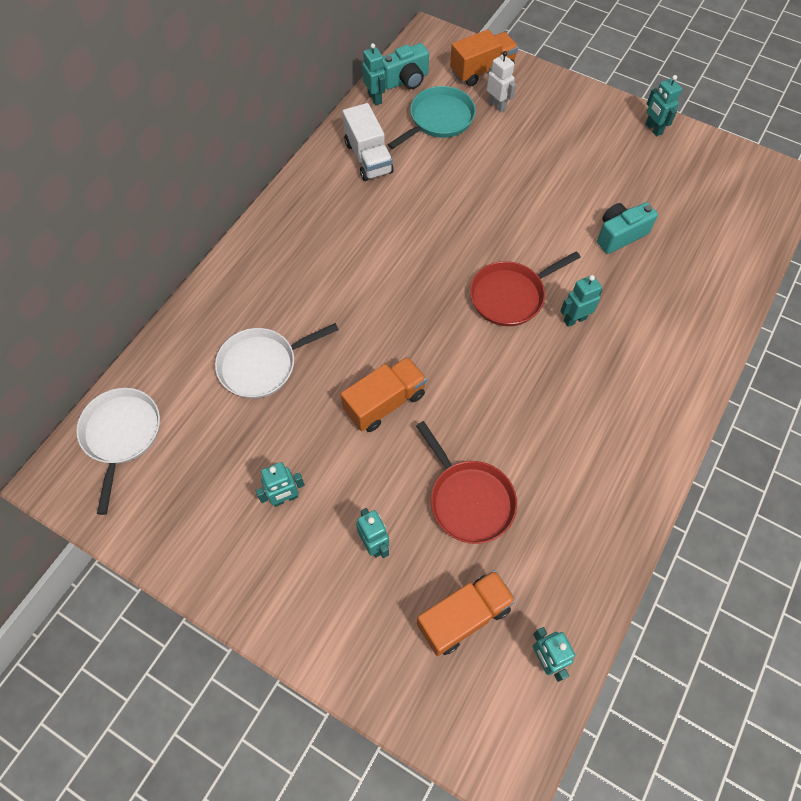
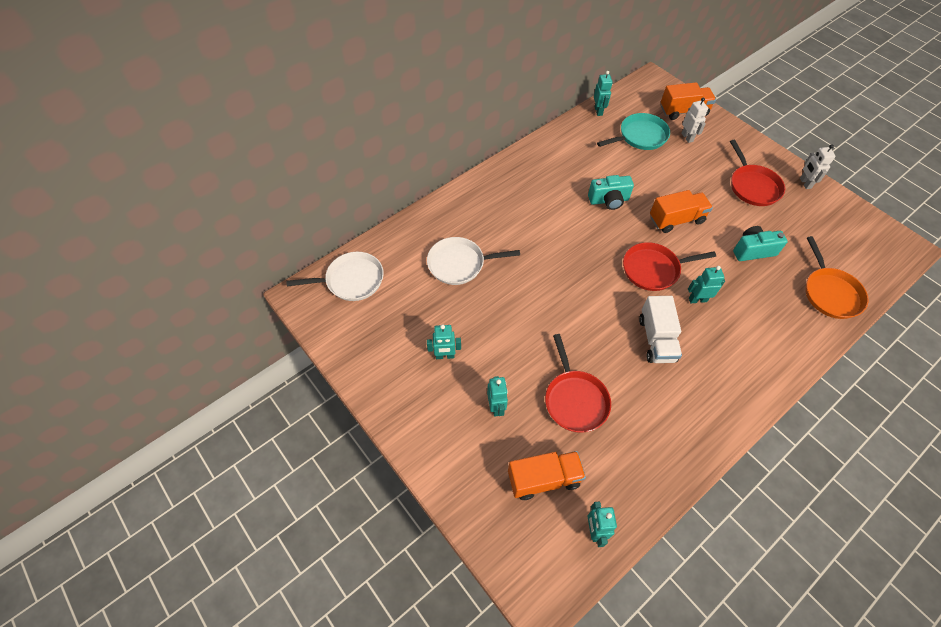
camera: 20 degrees right, 5 degrees down
white pan [76,388,160,515] -> white pan turned 60 degrees clockwise [286,252,384,301]
orange truck [341,357,427,432] -> orange truck moved to [650,190,713,233]
white truck [342,103,394,181] -> white truck moved to [639,296,682,363]
turquoise camera [383,43,429,89] -> turquoise camera moved to [588,175,634,210]
turquoise robot [645,75,682,136] -> white robot [800,144,836,189]
none -> red pan [730,140,785,206]
none -> orange pan [805,236,869,319]

